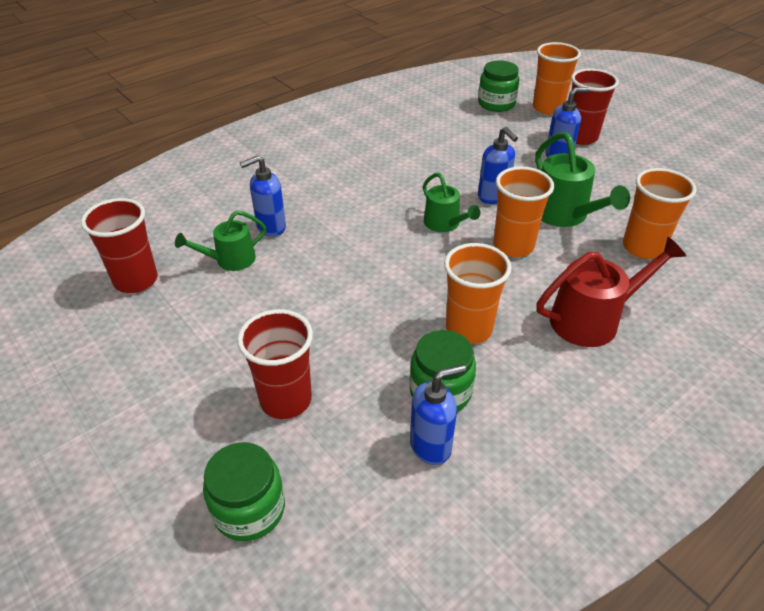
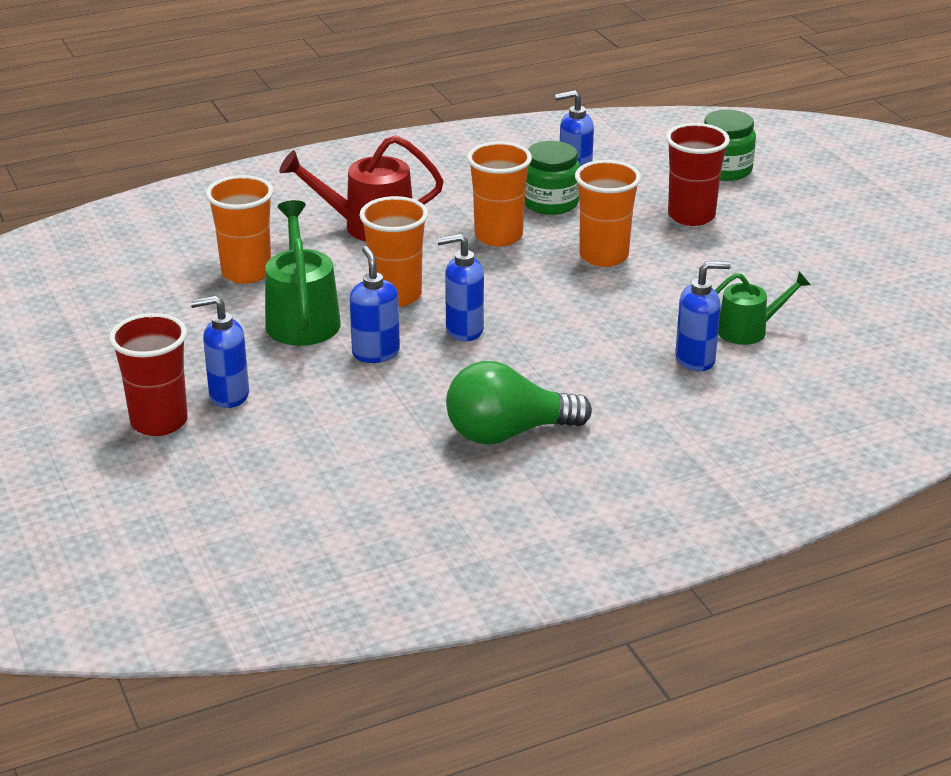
camera: 165 degrees left, 10 degrees down
red cup [81,198,158,293] -> none
green watering can [423,173,480,232] -> blue soap dispenser [437,234,484,341]
green jar [478,60,519,112] -> none
orange cup [533,42,581,115] -> orange cup moved to [575,160,641,267]
none -> green light bulb [446,361,592,445]

